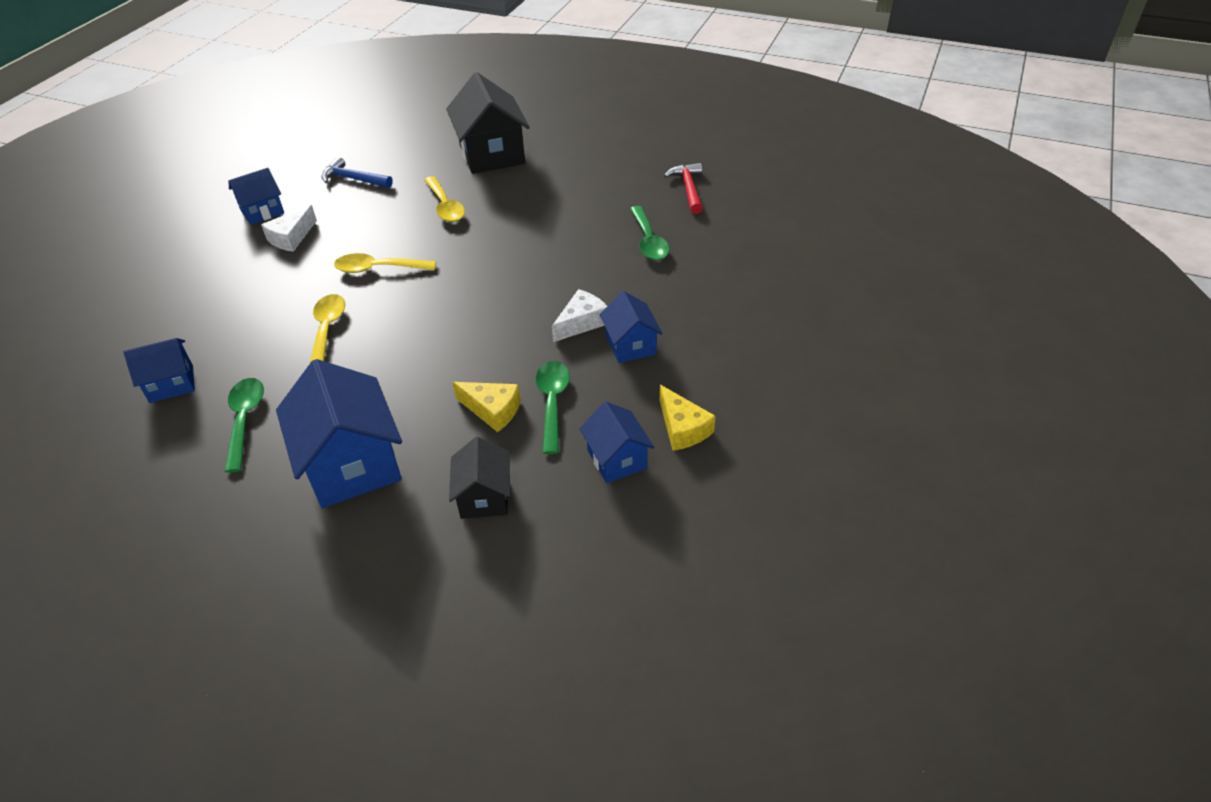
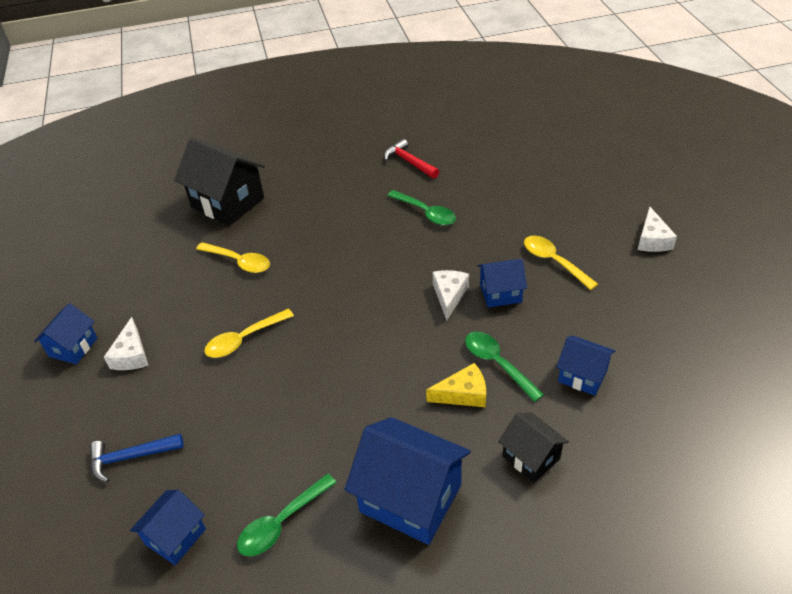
camera: 35 degrees left, 0 degrees up
green spoon [224,378,264,473] -> green spoon turned 90 degrees counterclockwise [237,473,337,557]
yellow spoon [310,294,345,363] -> yellow spoon moved to [524,236,598,290]
blue hammer [321,157,393,188] -> blue hammer moved to [90,434,184,482]
blue house [600,291,663,363] -> blue house turned 45 degrees counterclockwise [477,259,527,308]
yellow cheese [660,385,716,451] -> none
none -> white cheese [638,207,677,252]

